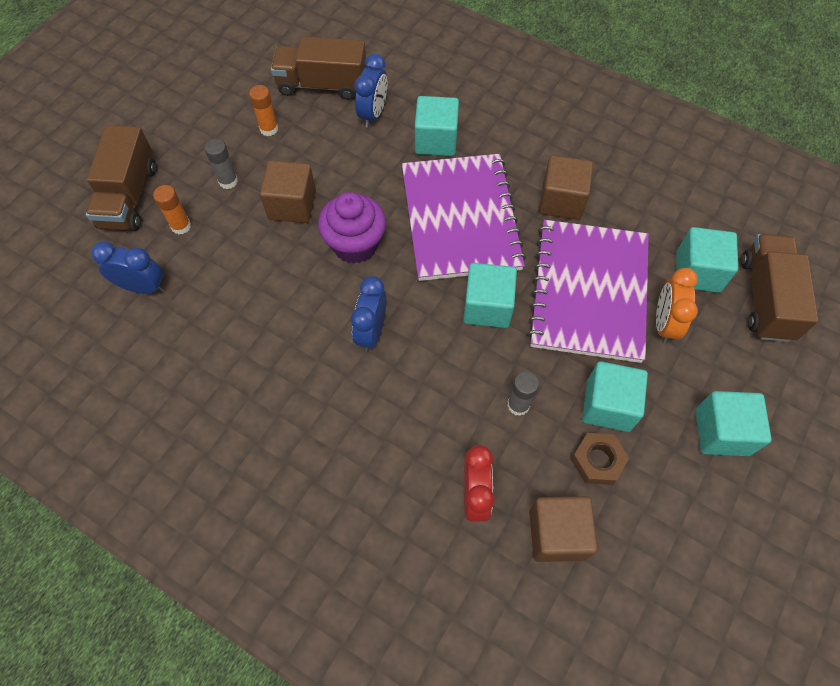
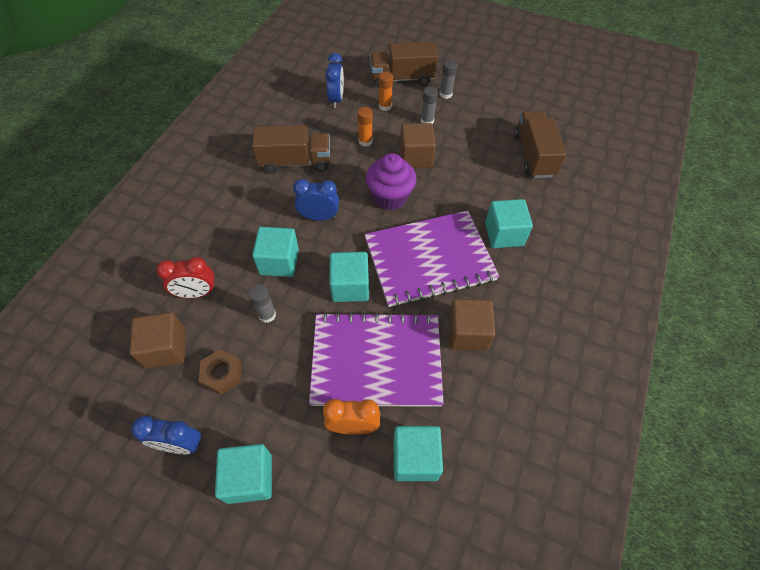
camera: 80 degrees right, 5 degrees down
orange glue stick [249,85,278,136] -> orange glue stick moved to [357,107,373,147]
blue clock [354,54,387,128] -> blue clock moved to [131,416,201,454]
turquoise cube [582,361,648,432] -> turquoise cube moved to [252,227,299,277]
brown truck [741,234,819,342] -> brown truck moved to [252,125,330,174]
none -> grey glue stick [440,60,457,99]

